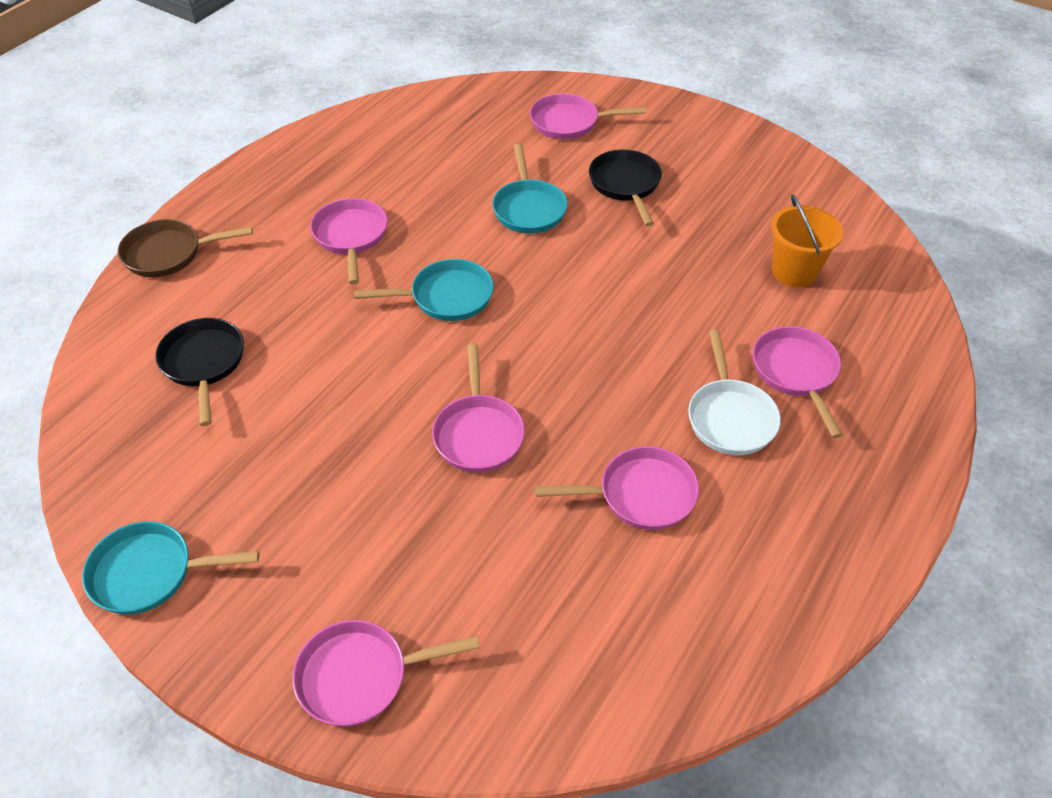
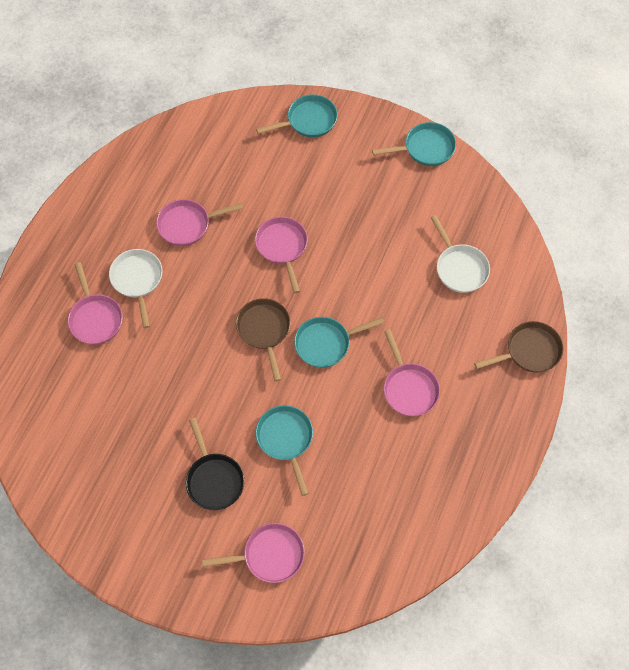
camera: 170 degrees right, 15 degrees up
black pan [155,318,244,426] -> white pan [431,215,490,293]
pink pan [292,620,480,727] -> turquoise pan [256,94,338,137]
orange bucket [771,194,843,287] -> none
none -> brown pan [236,298,291,382]

